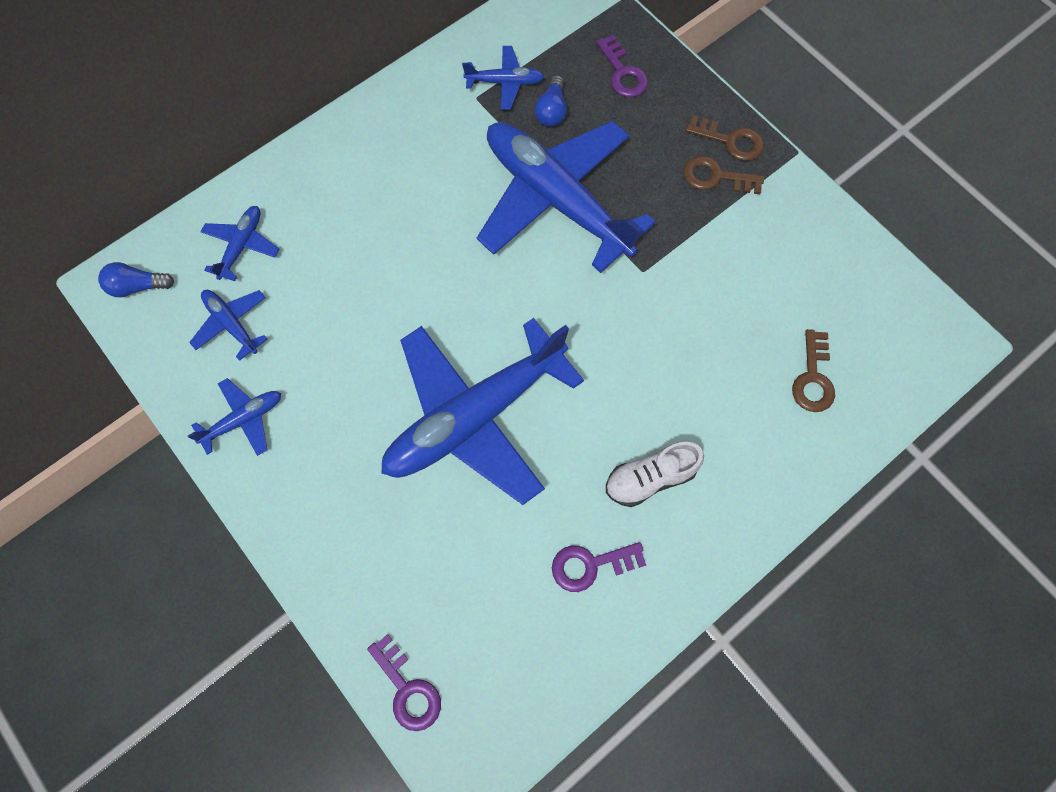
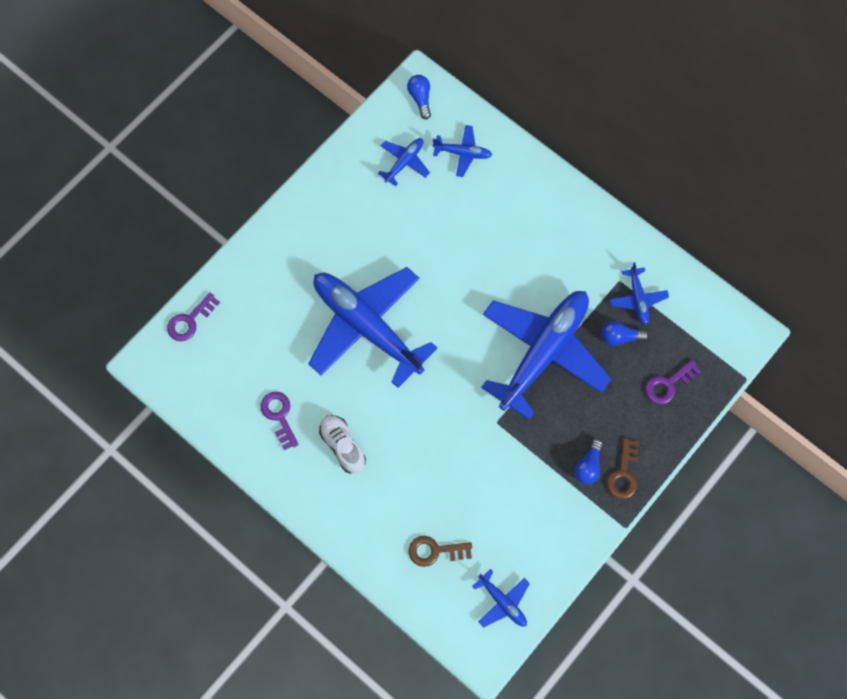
camera: 80 degrees right, 0 degrees up
blue plane [188,378,281,456] -> blue plane moved to [472,569,530,627]
brown key [683,156,764,194] -> blue light bulb [574,439,603,484]

